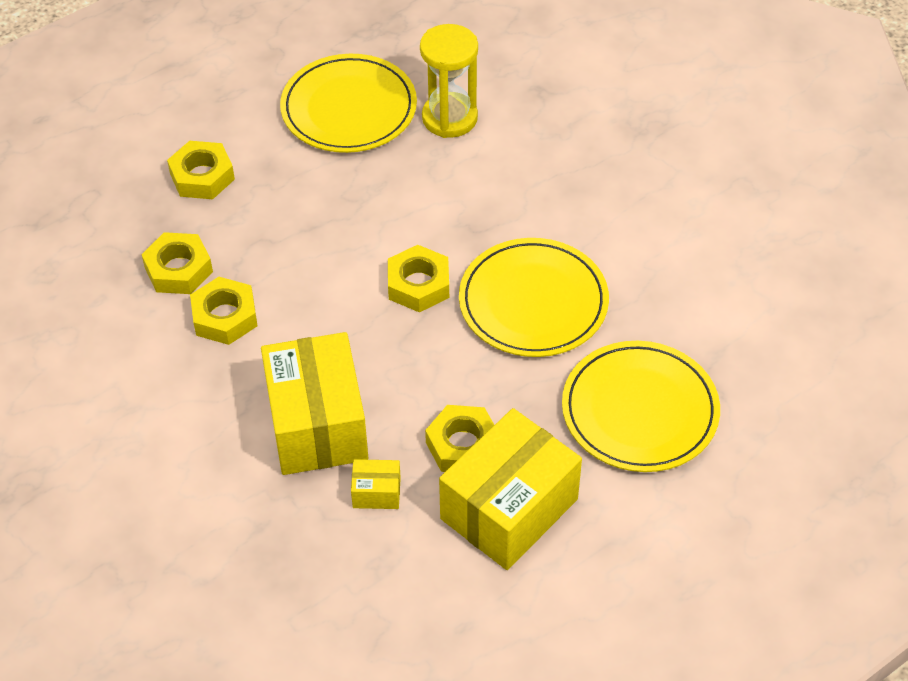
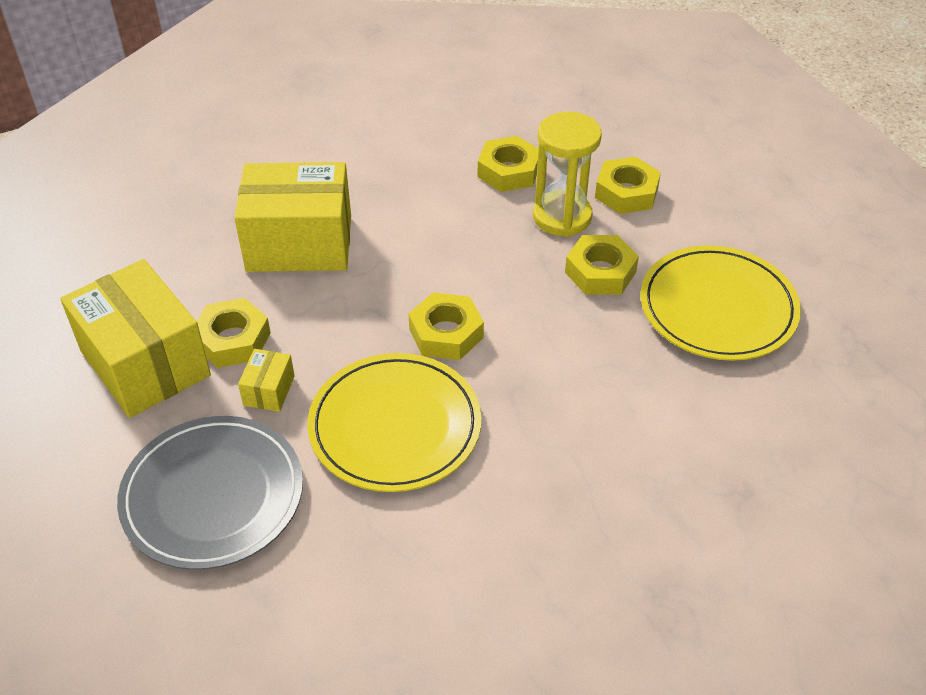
camera: 100 degrees right, 5 degrees down
yellow nut [190,277,258,345] -> yellow nut moved to [565,235,639,295]
yellow box [351,459,401,509] -> yellow box moved to [238,349,295,412]
yellow hourglass [420,24,478,138] -> yellow hourglass moved to [533,112,602,237]
yellow plate [562,341,720,472] -> grey plate [117,416,303,570]

